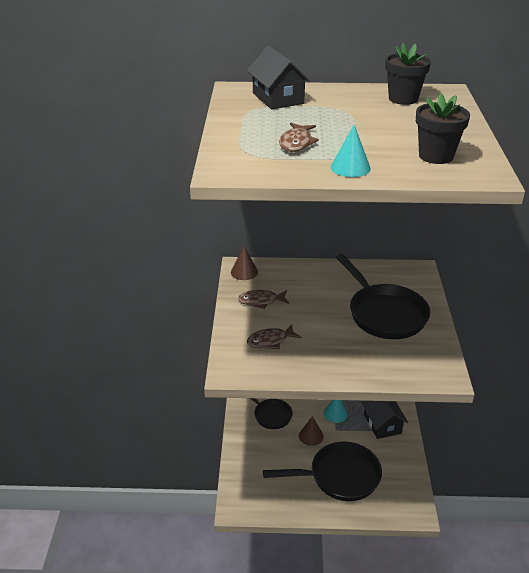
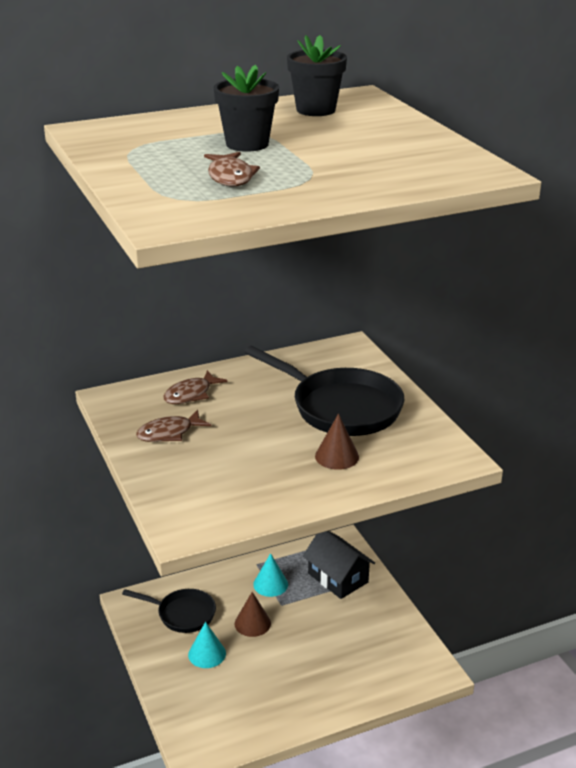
camera: 25 degrees left, 5 degrees down
brown cone [231,246,258,280] -> brown cone moved to [315,414,359,470]
black house [247,45,311,109] -> none
brown fish [247,324,301,349] -> brown fish moved to [163,370,228,404]
black pan [263,441,382,501] -> none
turquoise cone [331,125,371,177] -> turquoise cone moved to [188,622,226,668]
black flower pot [416,94,470,164] -> black flower pot moved to [214,64,279,152]

